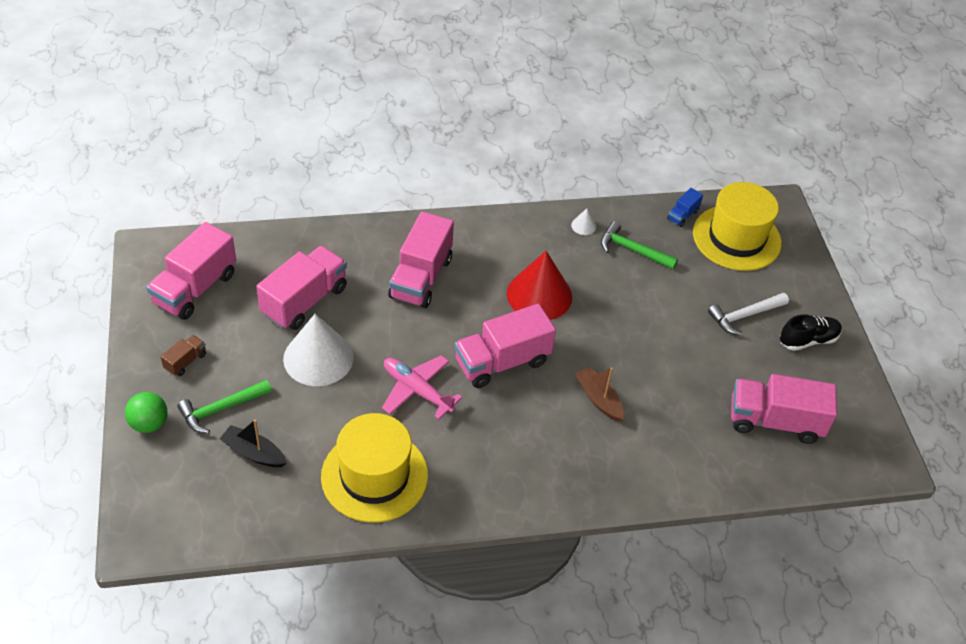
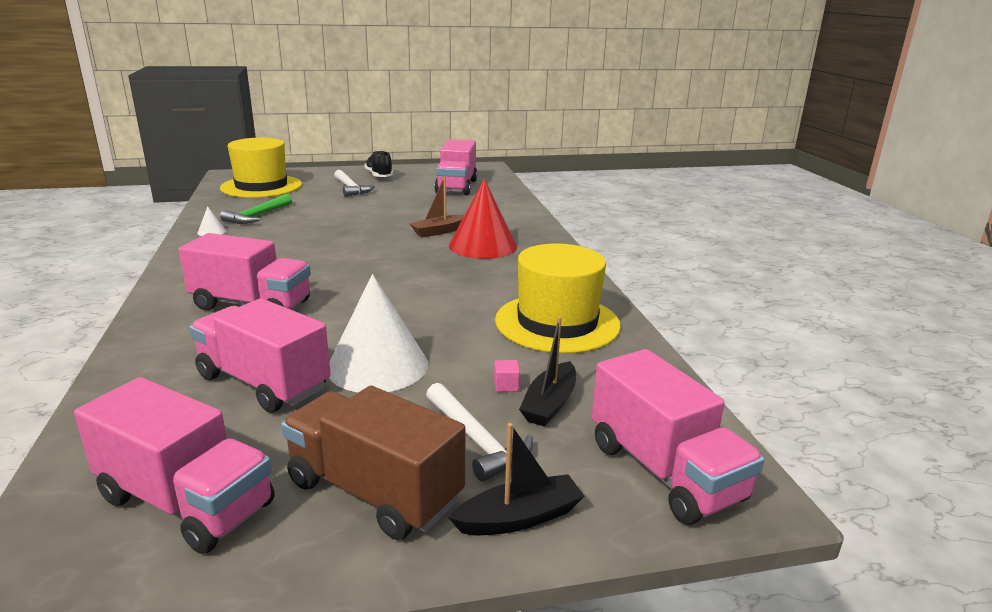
camera: 90 degrees left, 25 degrees down
green ball [125,392,168,433] -> black boat [449,423,584,535]
brown truck [161,335,206,376] -> brown truck [281,386,465,540], size x2.18
green hammer [177,380,272,433] -> white hammer [426,383,533,482]
pink plane [382,355,462,420] -> none
pink truck [454,304,556,388] -> pink truck moved to [592,349,765,525]
red cone [507,251,572,320] -> red cone moved to [449,179,517,259]
blue truck [667,188,703,227] -> none
none -> pink cube [494,360,520,392]

